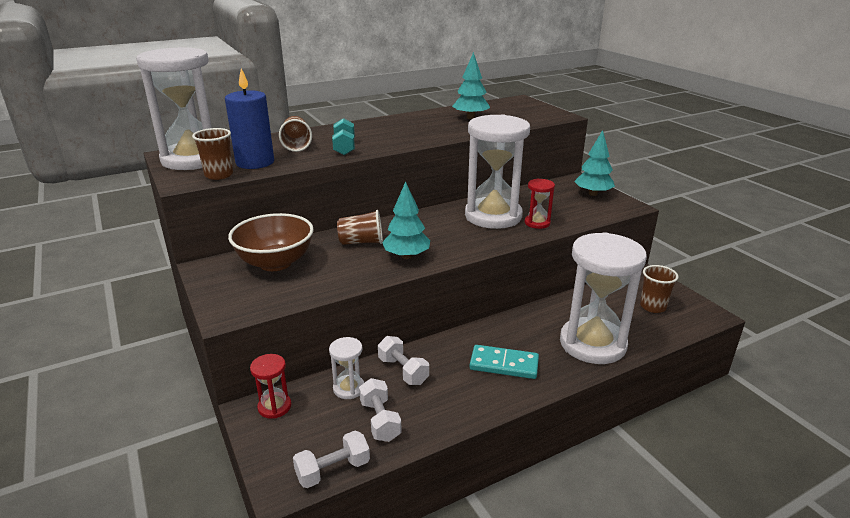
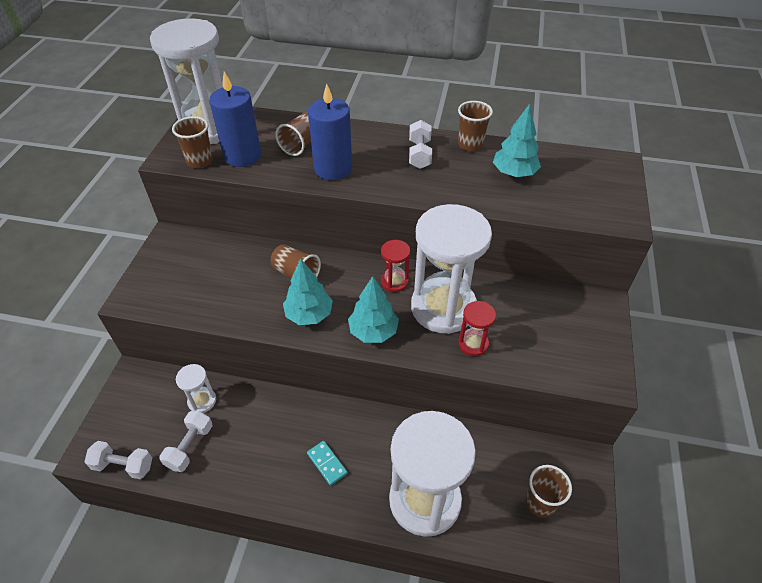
camera: 40 degrees right, 20 degrees up
brown bowl [228,213,314,271] -> none
red hourglass [250,354,291,419] -> red hourglass moved to [381,240,410,292]
turquoise dumbbell [332,118,355,155] -> blue candle [308,84,352,180]
white dumbbell [378,336,429,385] -> white dumbbell moved to [409,120,432,169]
turquoise domino [469,345,539,379] -> turquoise domino [307,441,348,486], size x0.65
turquoise tree [574,130,615,196] -> turquoise tree moved to [348,276,399,343]
none -> brown cup [458,101,493,151]

